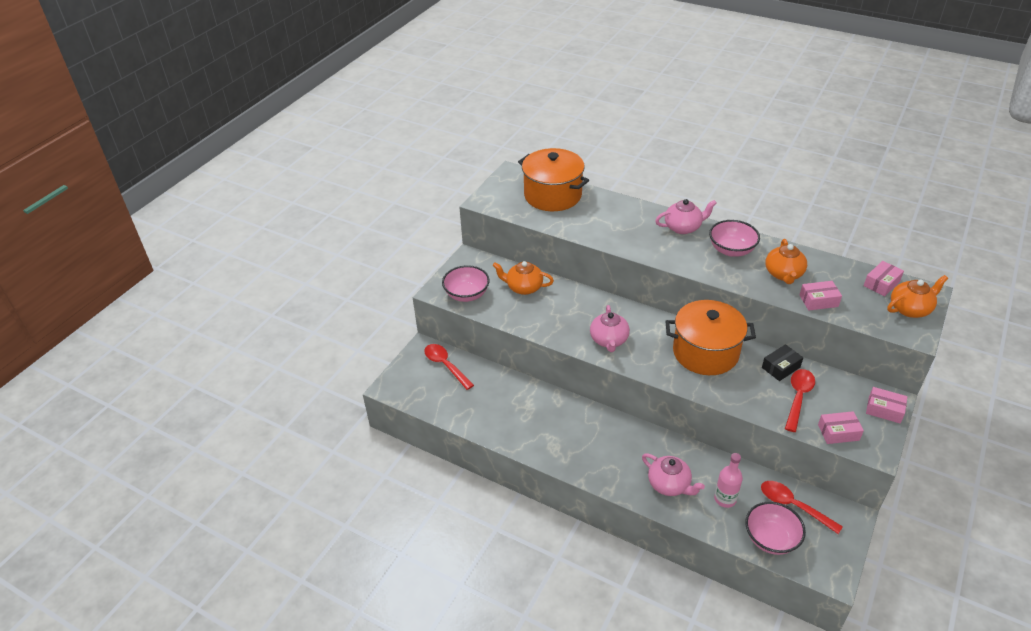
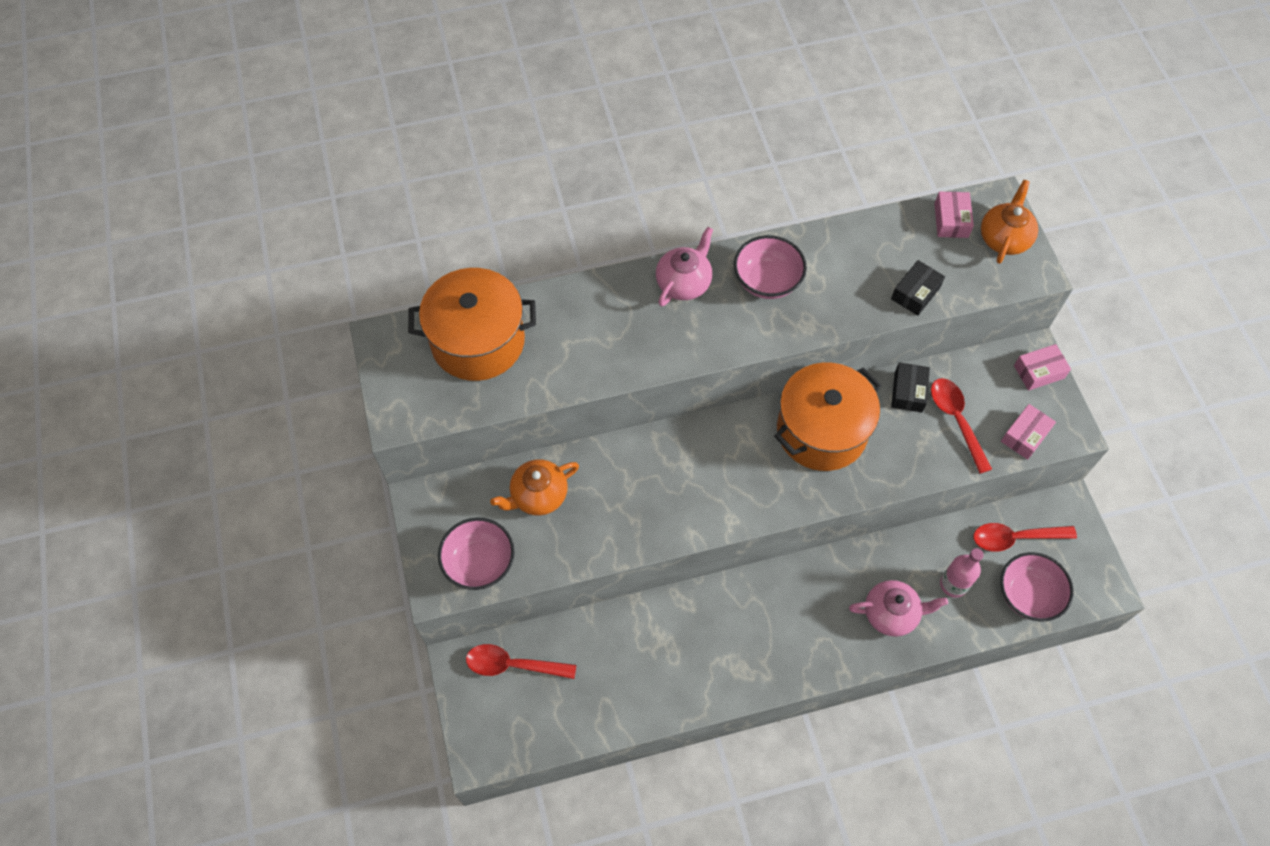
camera: 45 degrees left, 20 degrees up
pink teapot [590,305,630,352] -> none
orange teapot [765,239,807,284] -> none
pink box [799,281,842,311] -> black box [891,260,945,316]

